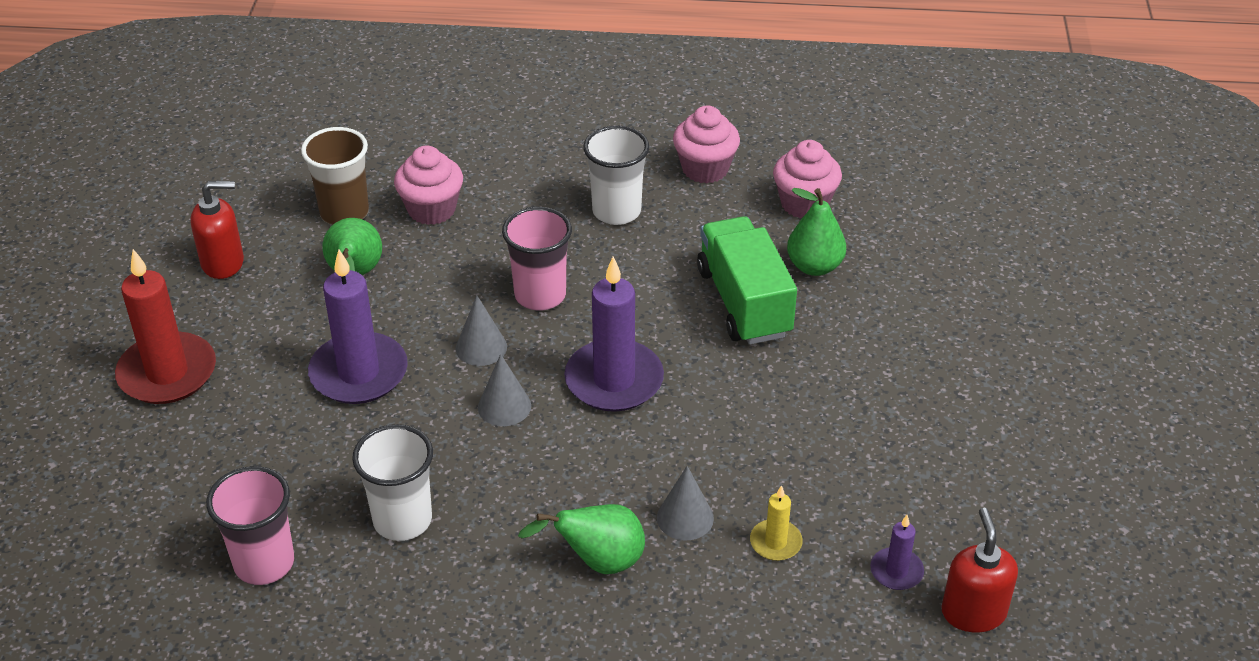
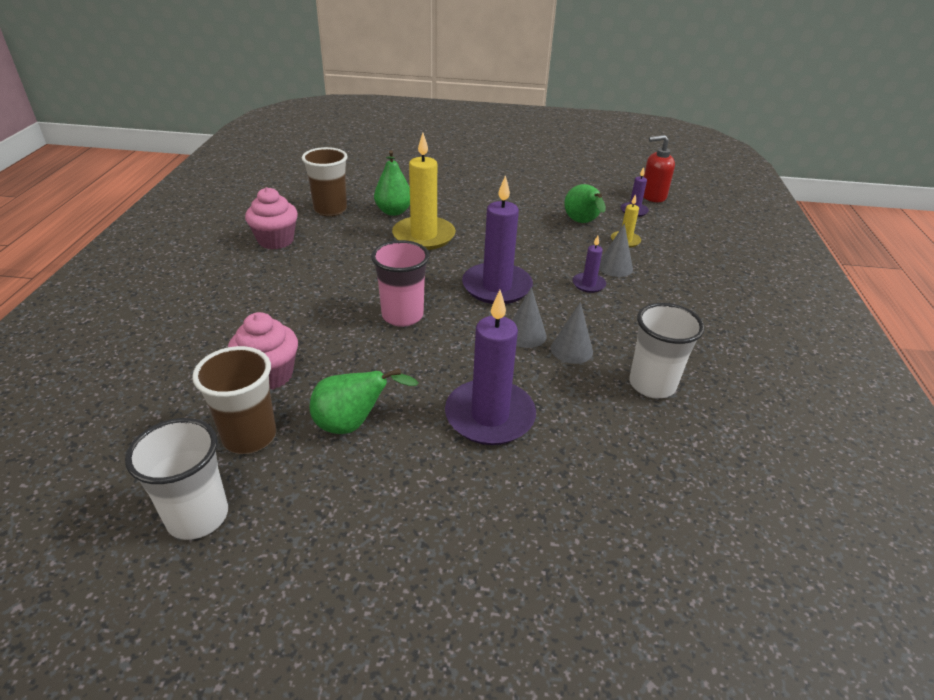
camera: 90 degrees left, 5 degrees down
red candle [115,249,216,404] -> none
red soap dispenser [190,181,244,279] -> none
pink cup [206,466,294,585] -> none
grey cone [456,295,507,366] -> grey cone moved to [551,302,593,364]
green pear [518,504,645,574] -> green pear moved to [564,184,606,223]
white cup [583,126,649,225] -> white cup moved to [125,418,228,540]
green truck [697,216,797,345] -> yellow candle [392,133,456,250]
pink cupcake [773,140,842,218] -> brown cup [302,147,348,216]
none -> purple candle [573,235,606,293]

